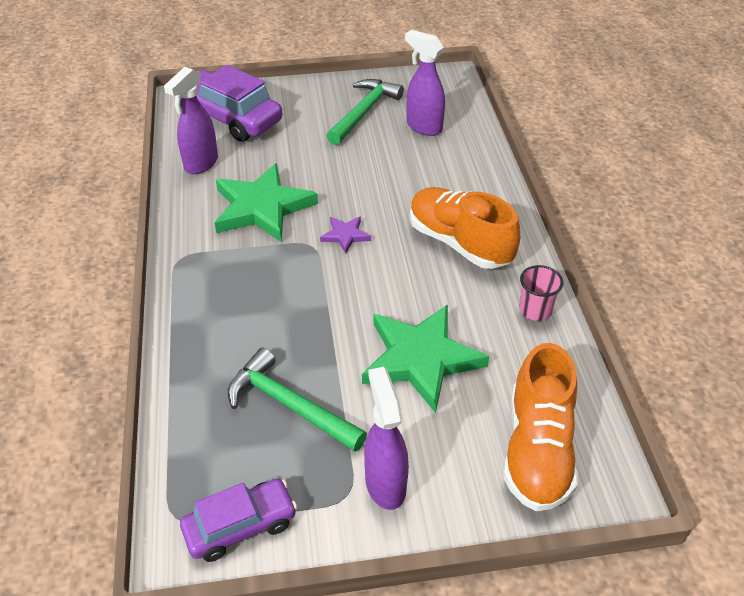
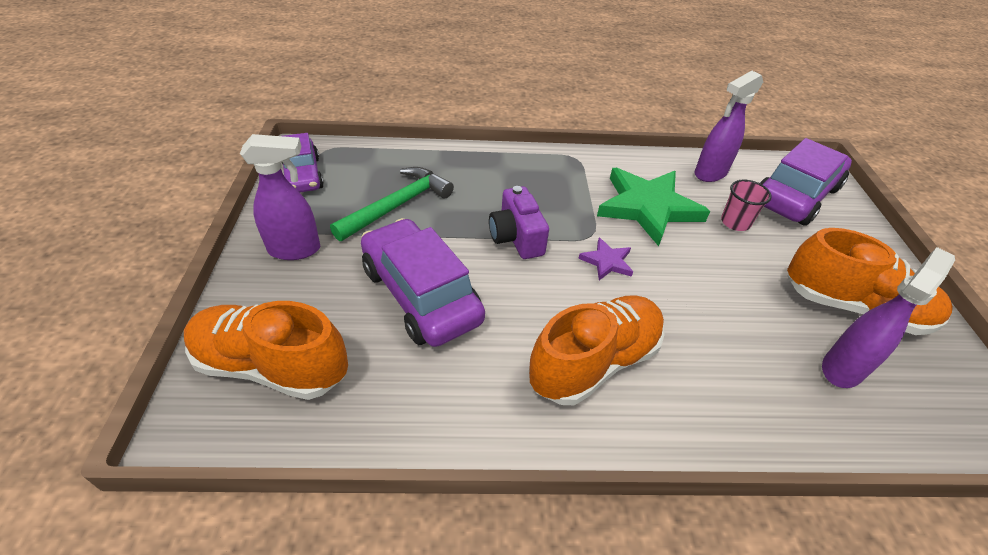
camera: 95 degrees right, 0 degrees up
purple spray bottle [164,67,218,174] -> purple spray bottle turned 75 degrees counterclockwise [695,71,763,182]
green hammer [326,79,404,145] -> orange shoe [787,228,953,335]
green star [362,305,489,413] -> purple car [361,218,485,347]
pink cup [519,265,563,321] -> pink cup moved to [721,179,772,231]
none -> purple camera [489,186,549,259]

